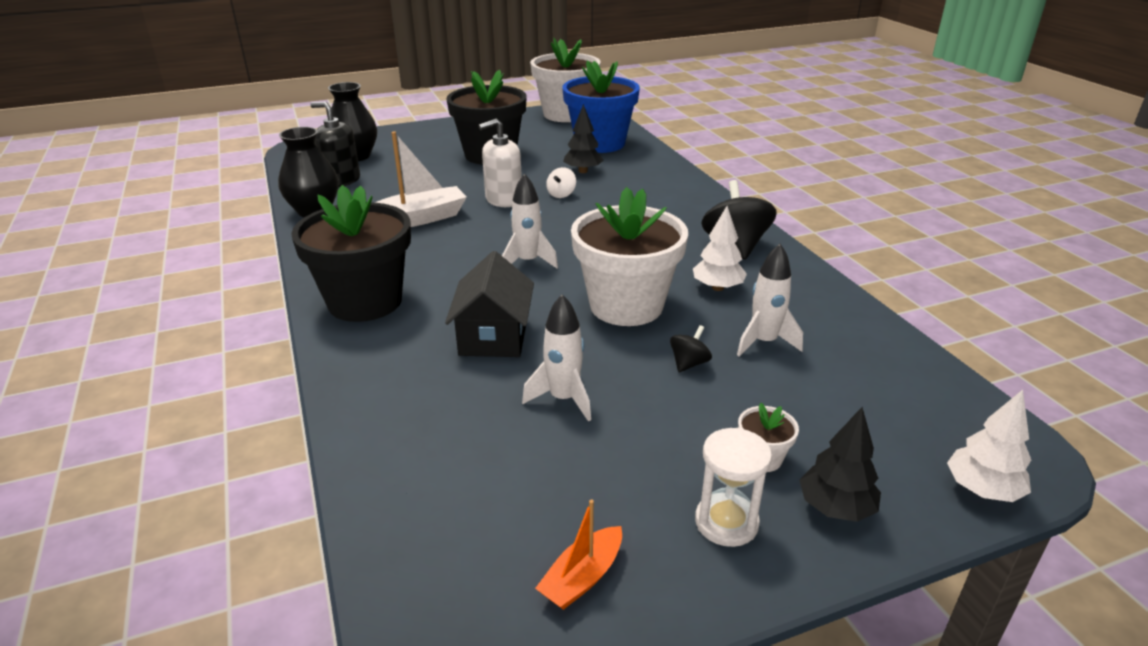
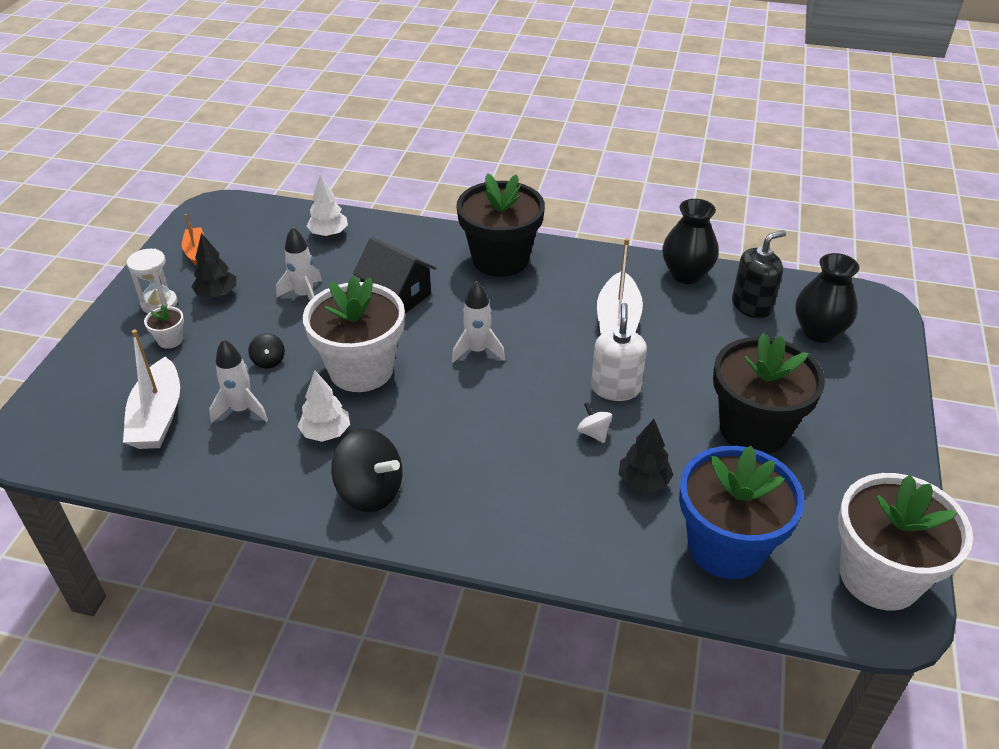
camera: 125 degrees right, 10 degrees up
black tree [799,407,881,522] -> black tree moved to [191,233,236,298]
white tree [947,390,1031,502] -> white tree moved to [306,174,348,237]
none -> white boat [123,329,180,449]

